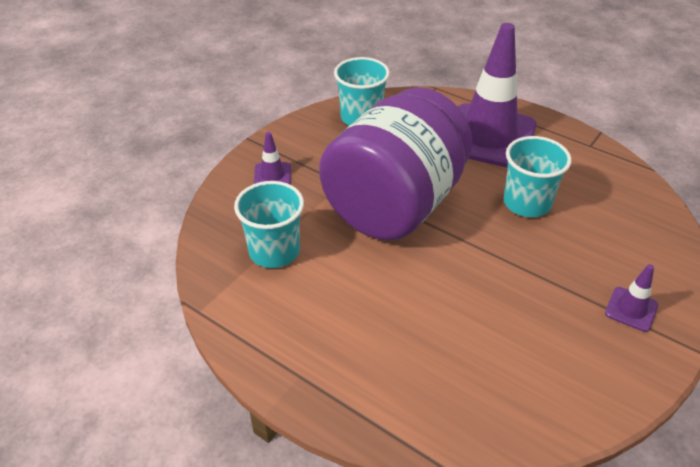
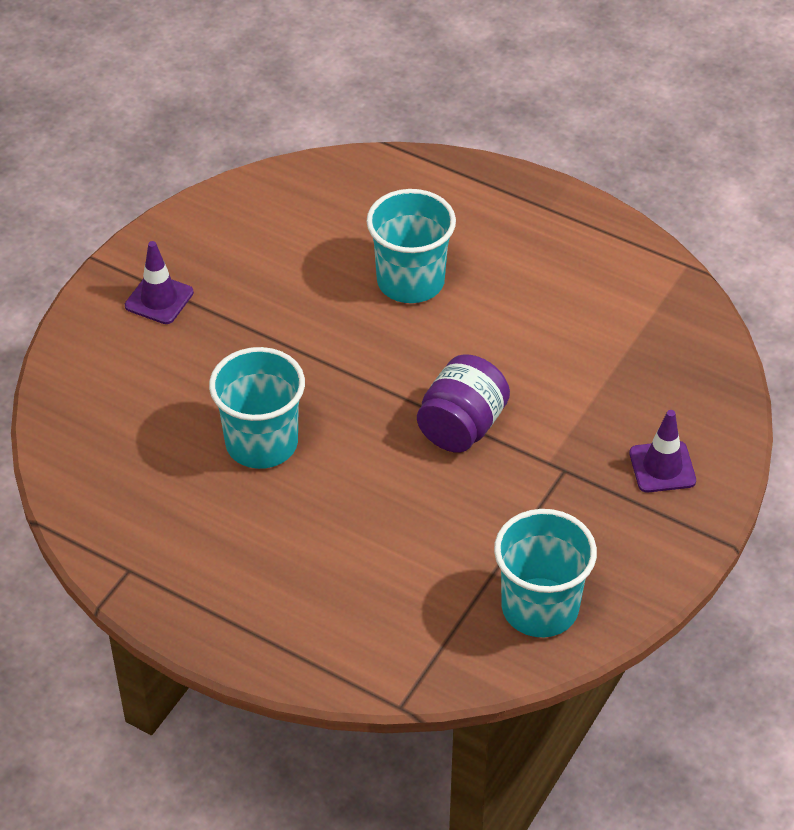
camera: 175 degrees right, 5 degrees up
turquoise cup [234,181,304,268] -> turquoise cup moved to [366,189,456,303]
purple jar [319,87,473,241] -> purple jar [417,354,510,453], size x0.43
purple traffic cone [457,23,537,168] -> none

